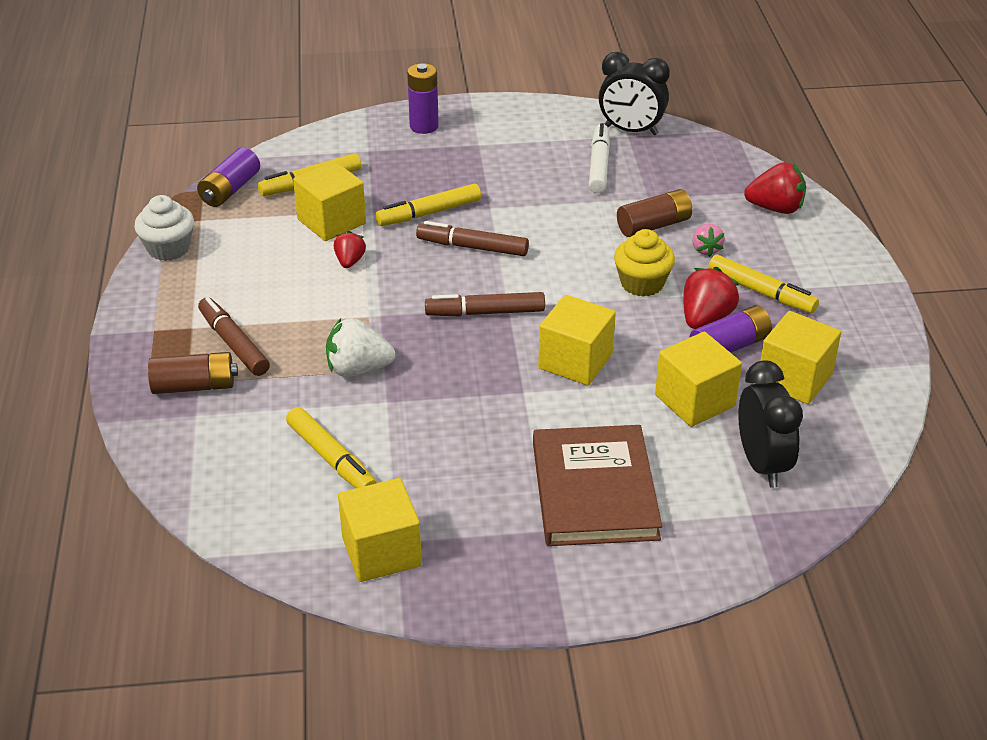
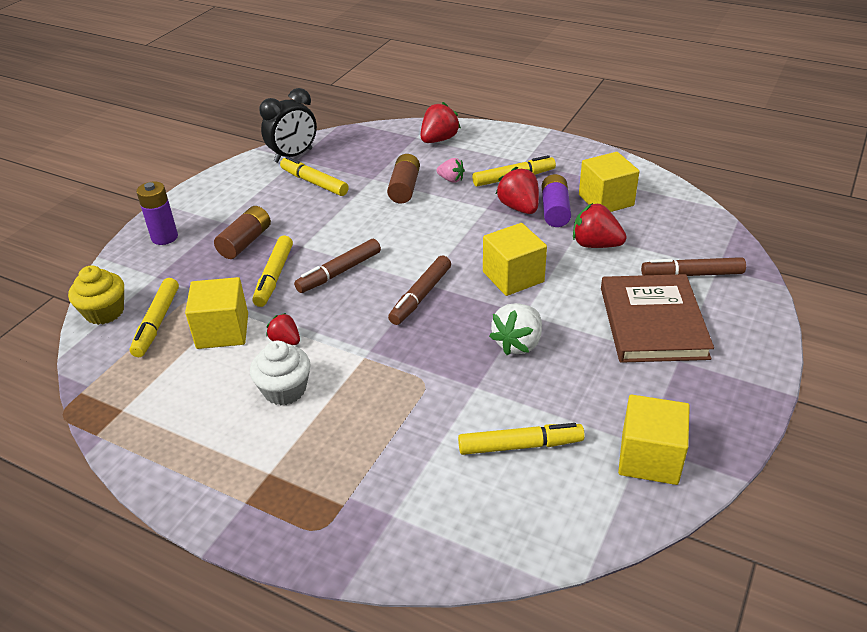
camera: 55 degrees left, 0 degrees up
white cupcake [134,195,194,261] -> white cupcake moved to [250,341,311,405]
brown battery [148,352,238,394] -> brown battery moved to [214,206,271,259]
purple battery [197,147,260,207] -> none
brown marker [198,297,270,376] -> brown marker moved to [641,257,746,276]
white strawberry [326,318,395,377] -> white strawberry moved to [489,303,542,355]
brown book [533,425,662,546] -> brown book turned 60 degrees clockwise [601,274,714,363]
white marker [589,123,610,193] -> yellow marker [280,156,349,196]
yellow cupcake [614,229,675,297] -> yellow cupcake moved to [68,265,124,325]
yellow cube [655,332,742,427] -> red strawberry [573,203,627,248]
black clock [738,361,803,488] -> none

